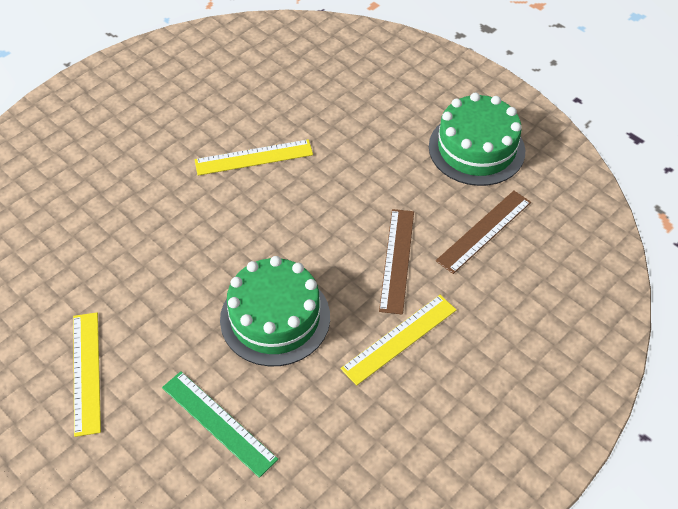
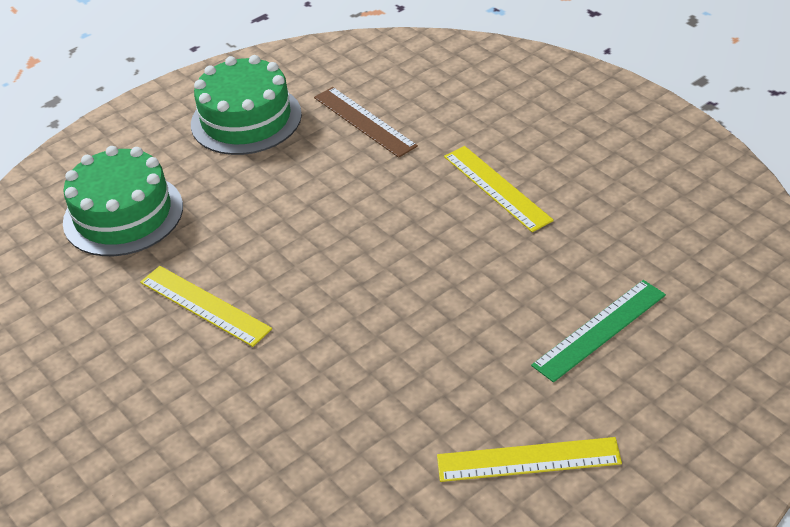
camera: 80 degrees left, 10 degrees down
yellow ruler [194,139,313,176] -> yellow ruler turned 45 degrees counterclockwise [140,266,272,347]
green cake [220,256,330,366] -> green cake moved to [63,146,183,256]
brown ruler [379,209,414,315] -> none

